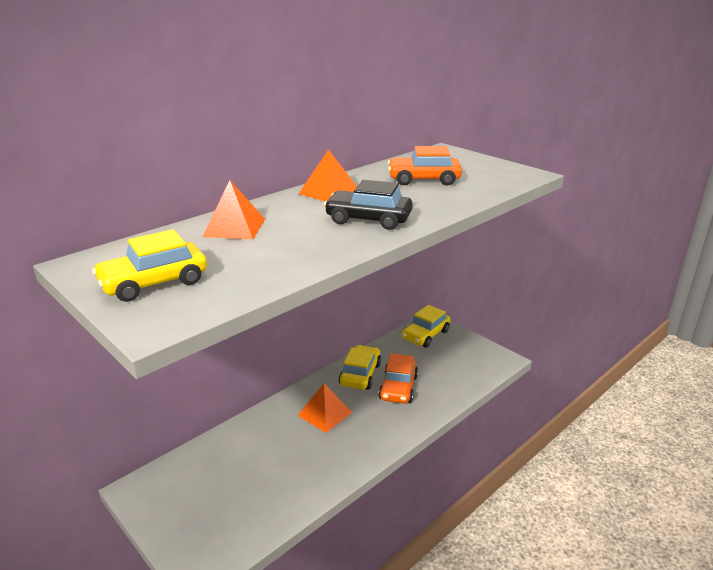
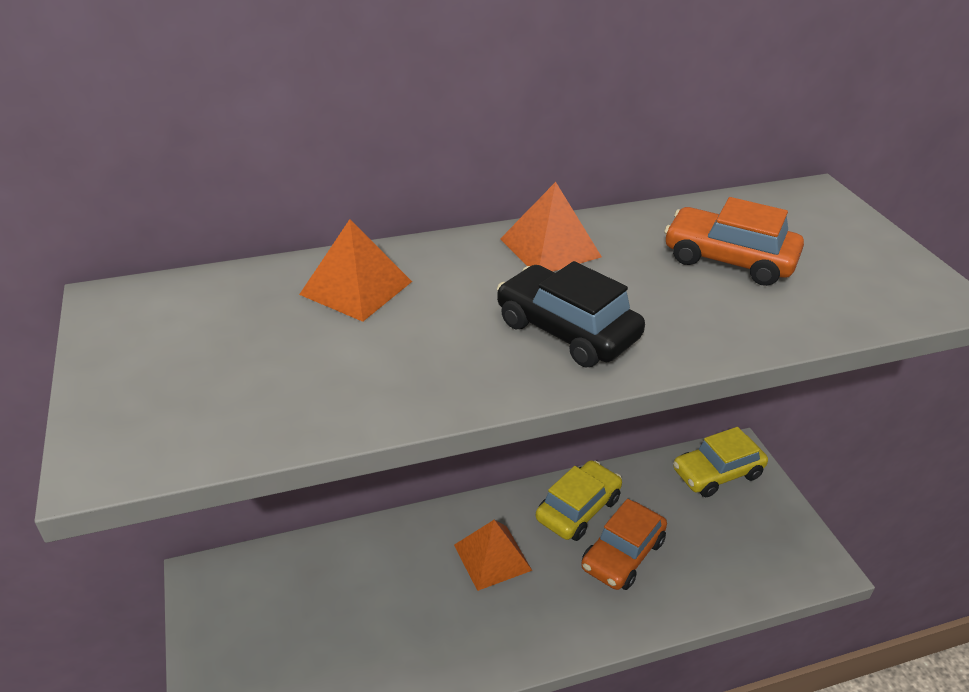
camera: 25 degrees right, 10 degrees up
yellow car [92,229,207,302] -> none

